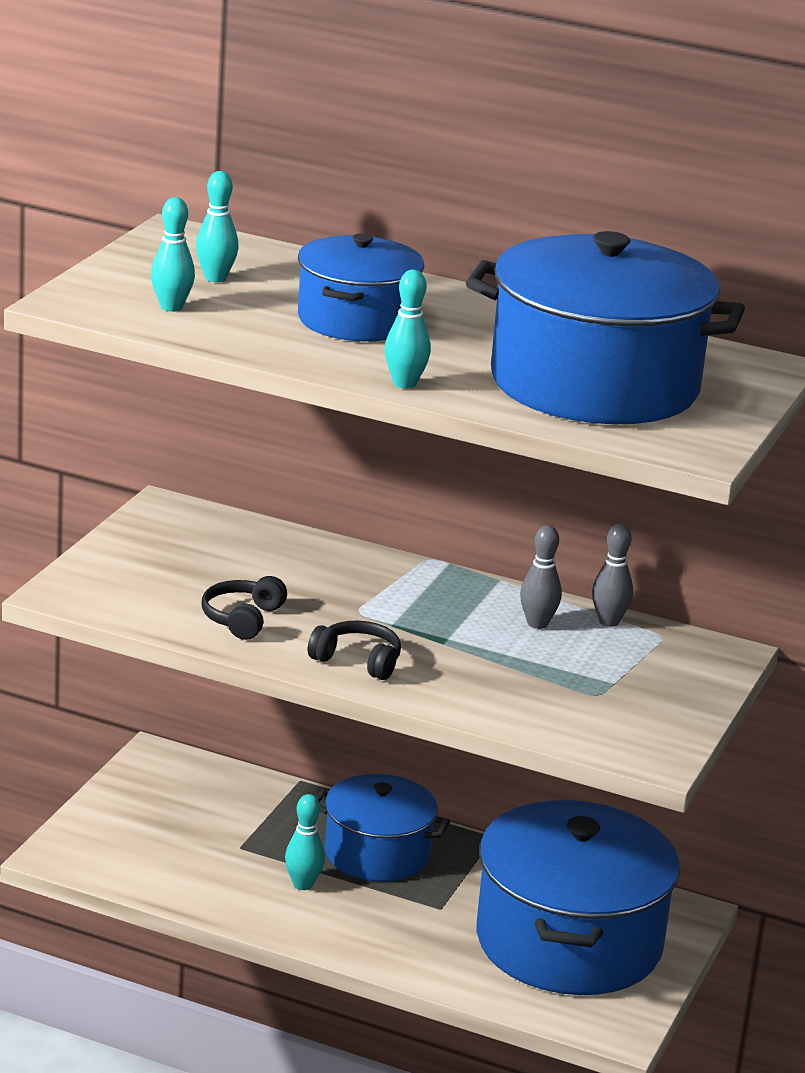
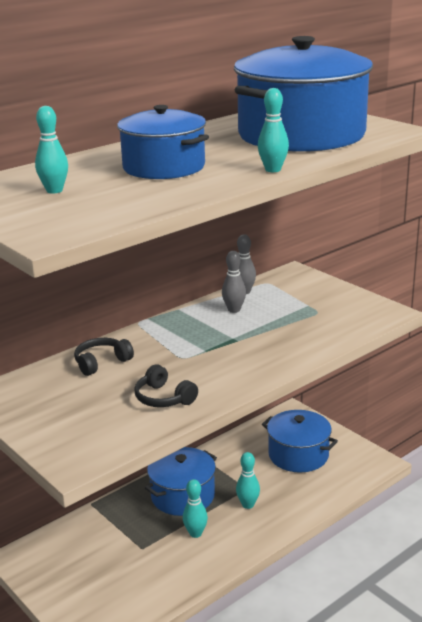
camera: 60 degrees left, 0 degrees up
turquoise bowling pin [151,197,195,312] -> turquoise bowling pin moved to [236,452,260,509]
black headphones [308,621,401,680] -> black headphones moved to [74,338,134,376]
blue pot [476,800,680,995] -> blue pot [262,410,338,473], size x0.59

